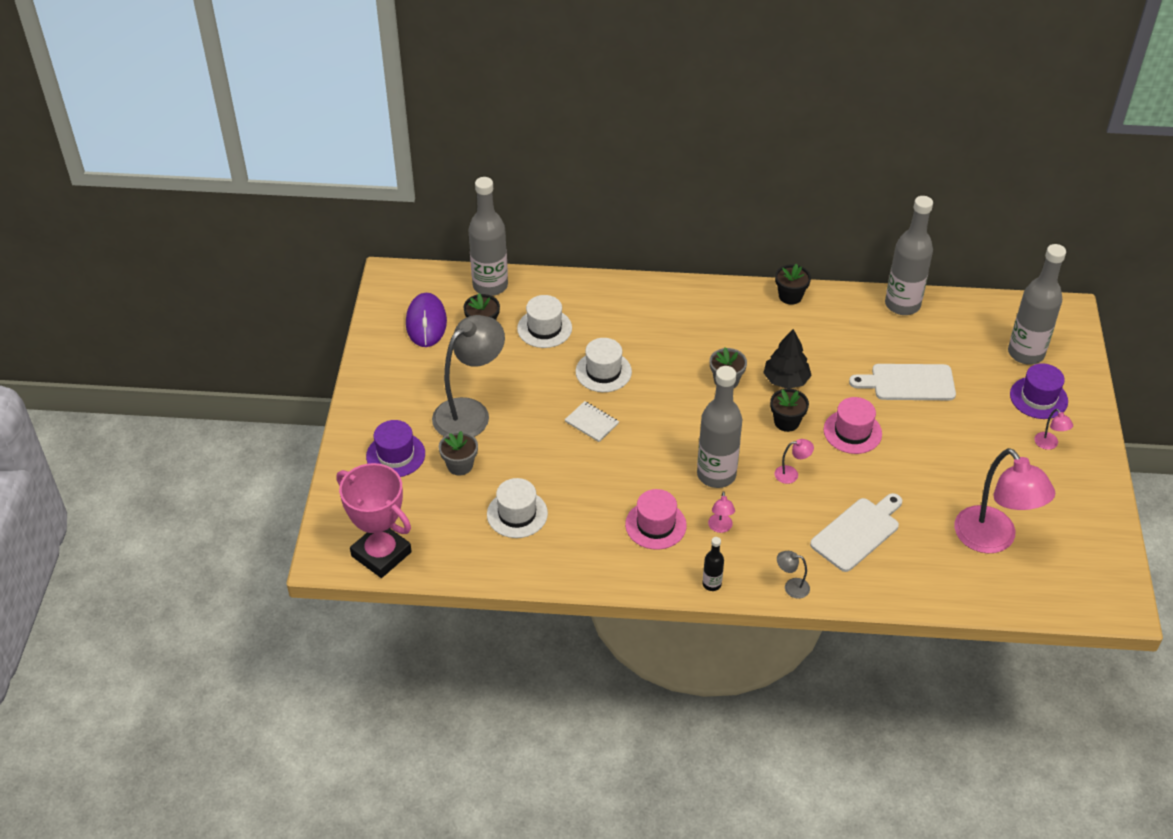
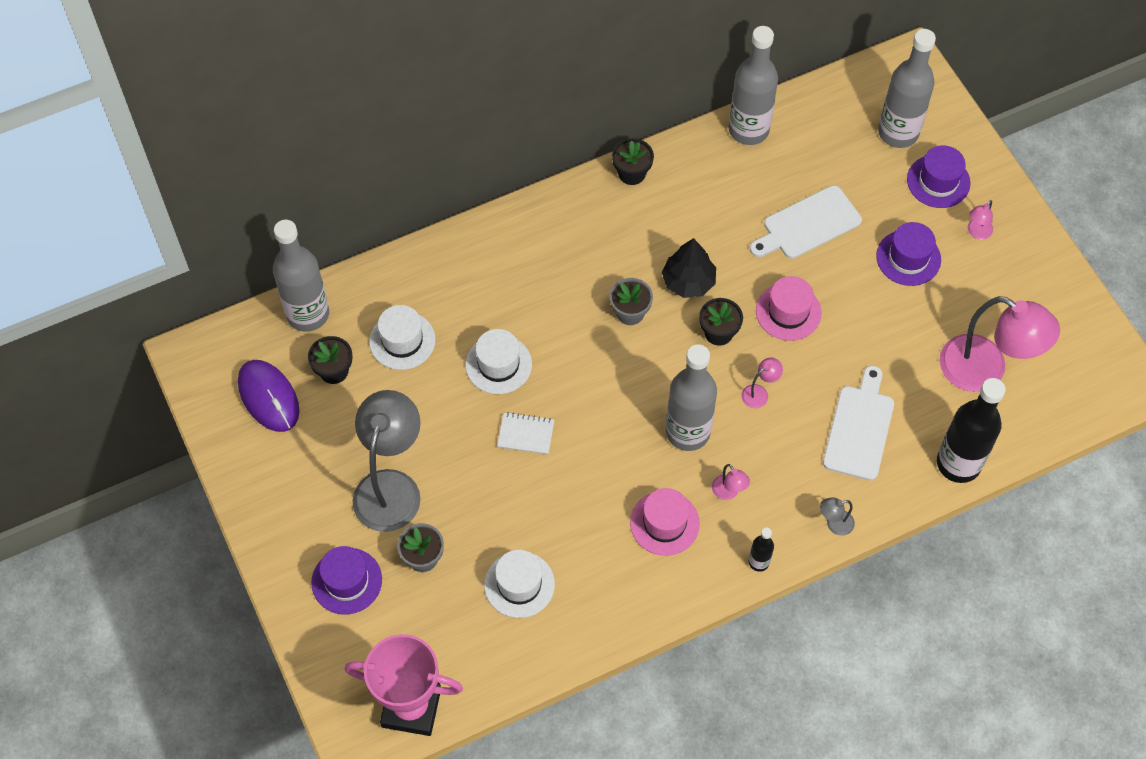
camera: 30 degrees left, 15 degrees up
pink lamp [1034,409,1073,450] -> pink lamp turned 90 degrees clockwise [968,200,993,240]
none -> purple hat [876,222,941,286]
none -> black bottle [937,378,1006,483]

